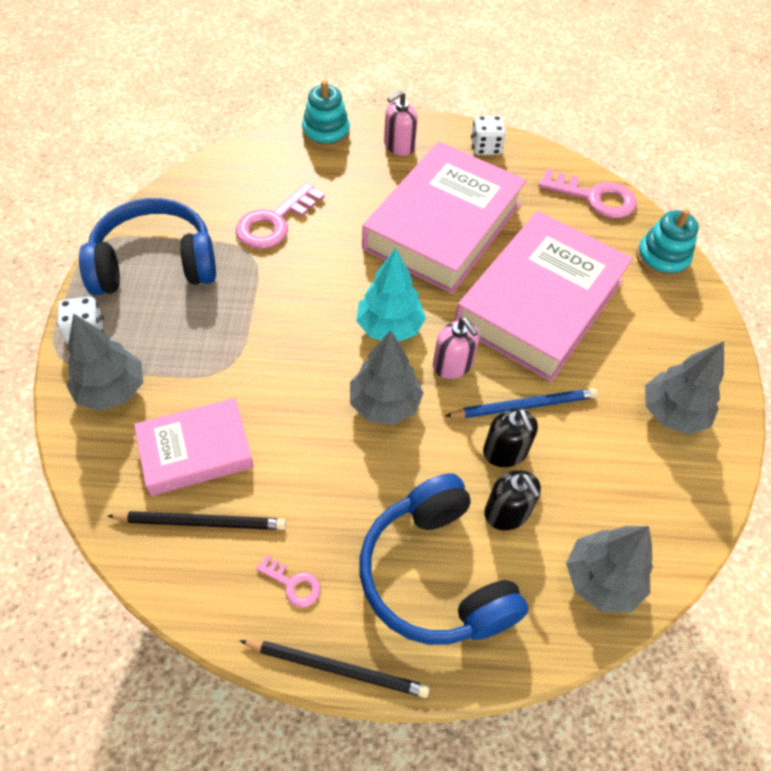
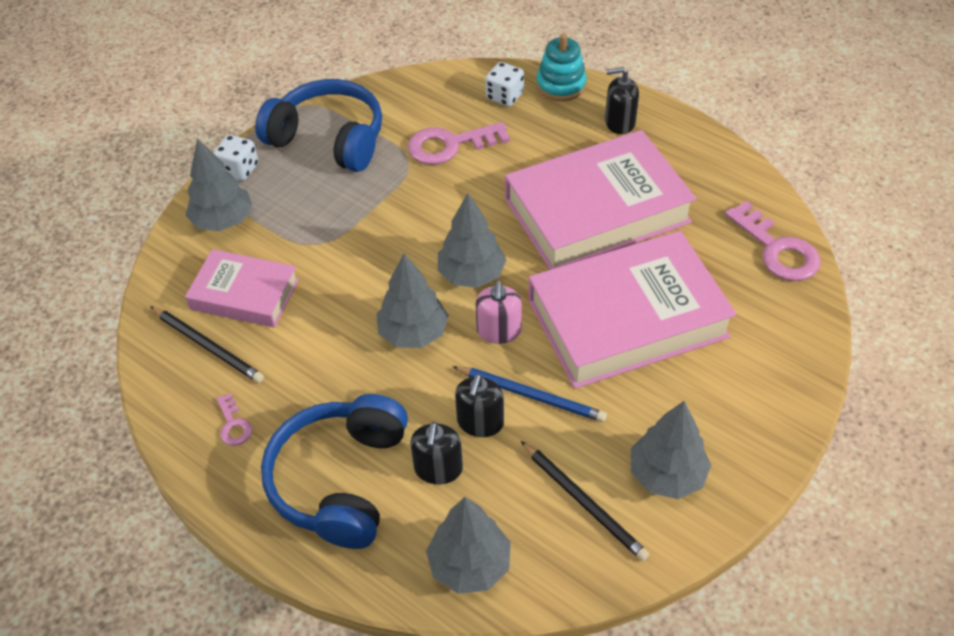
camera: 40 degrees right, 5 degrees down
black pencil [239,640,430,698] -> black pencil moved to [521,441,649,561]
turquoise tree [356,248,426,342] -> grey tree [438,193,506,288]
pink soap dispenser [384,90,418,156] -> black soap dispenser [605,67,639,134]
white dice [471,116,506,155] -> white dice moved to [485,62,524,107]
turquoise stacking toy [636,209,699,278] -> none

